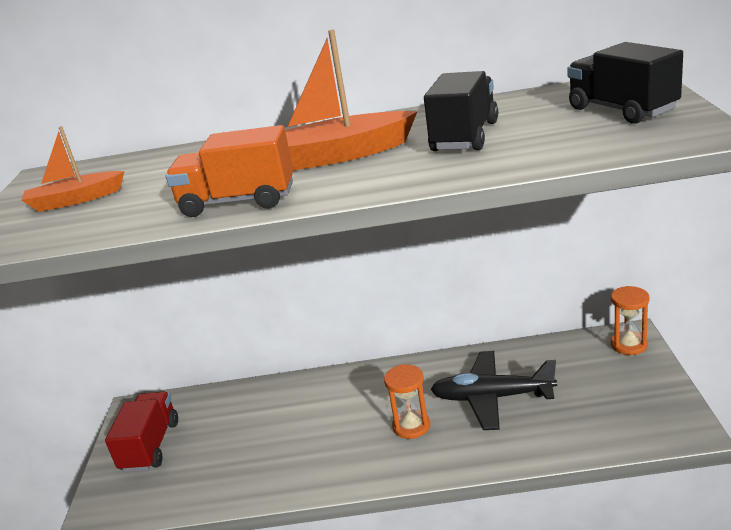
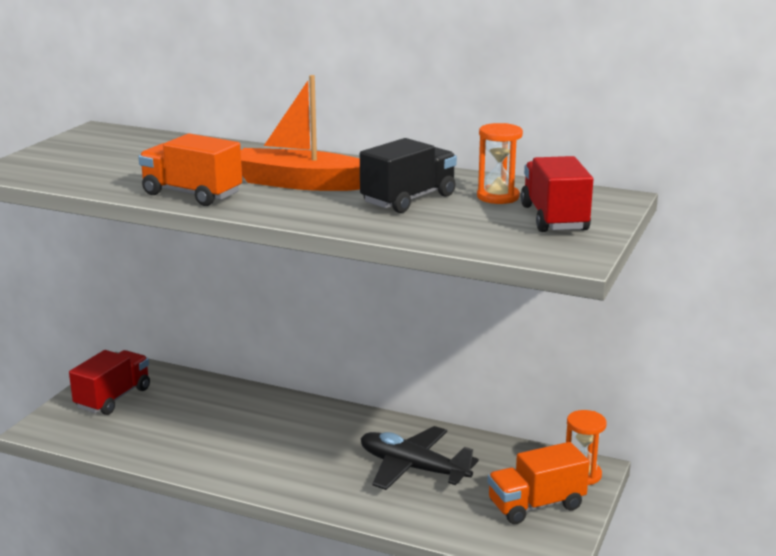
camera: 20 degrees right, 5 degrees down
orange boat [21,126,124,212] -> none
orange hourglass [384,364,430,439] -> orange hourglass moved to [477,123,523,204]
black truck [567,42,683,124] -> red truck [521,156,593,232]
none -> orange truck [488,442,590,524]

